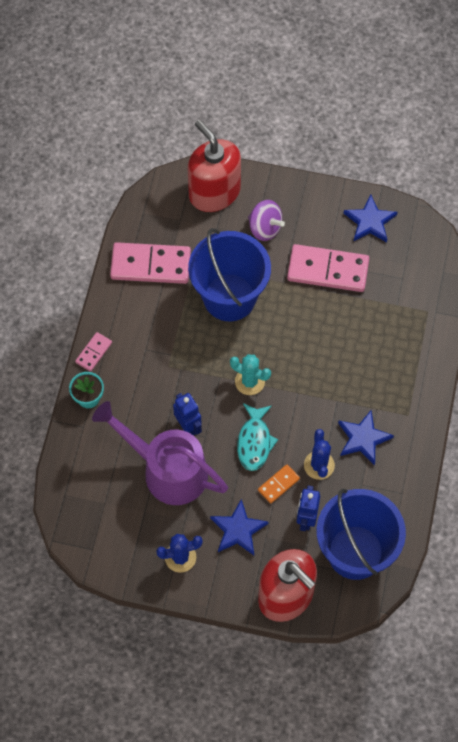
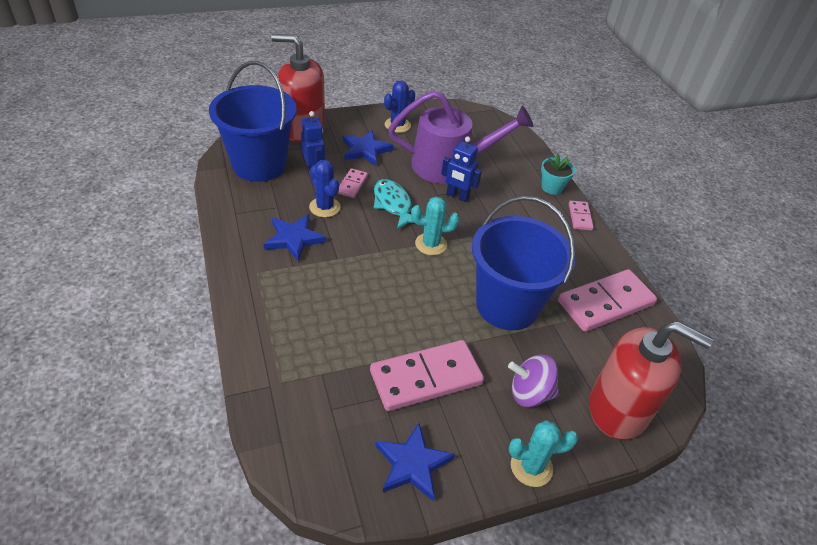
camera: 145 degrees right, 20 degrees down
orange domino [258,464,300,504] -> pink domino [338,168,368,198]
none -> turquoise cactus [509,420,578,487]

